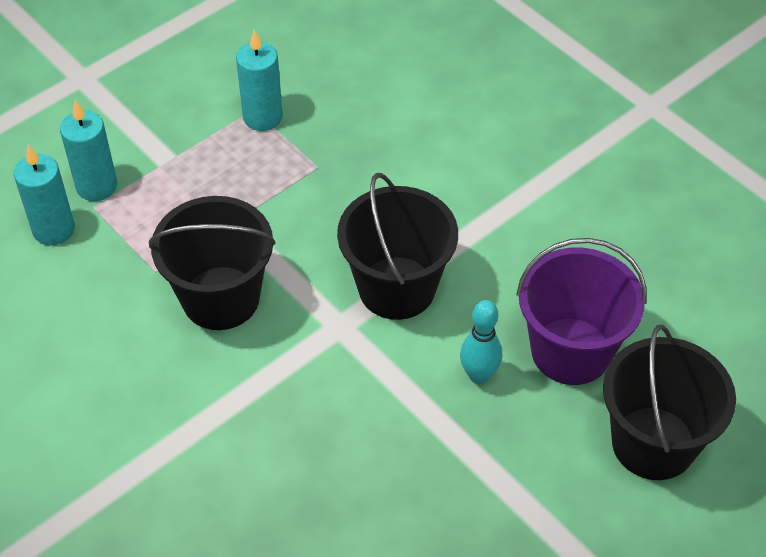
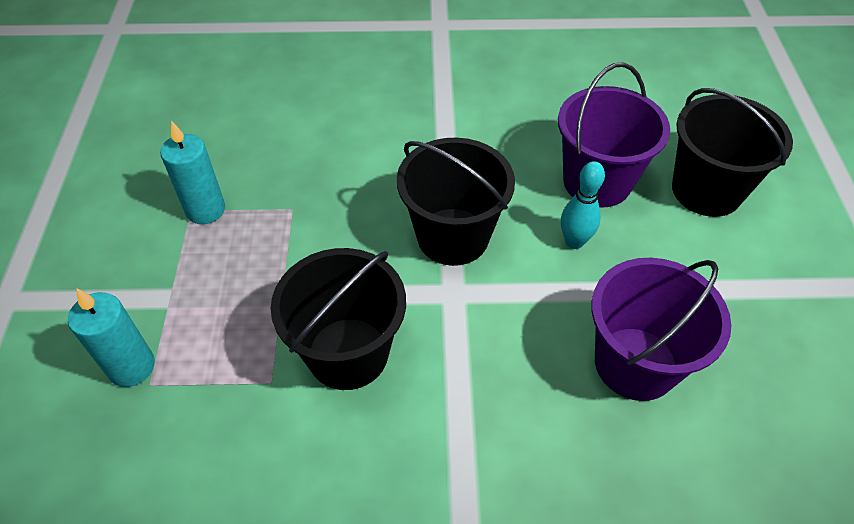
camera: 50 degrees left, 0 degrees up
turquoise candle [14,145,75,246] -> none
none -> purple bucket [592,258,731,401]

